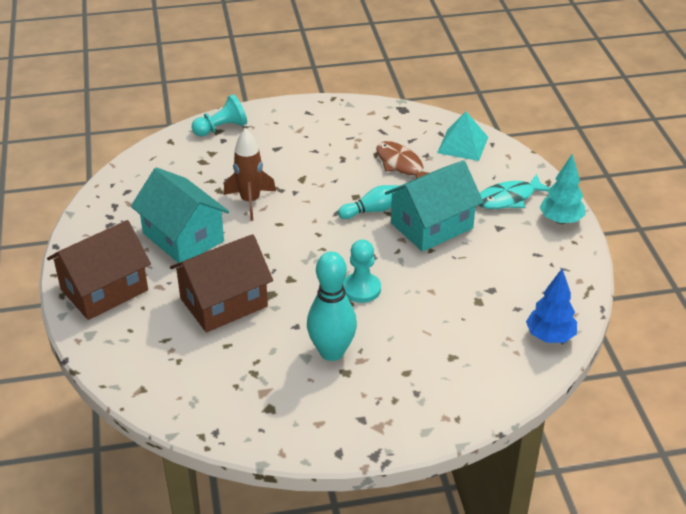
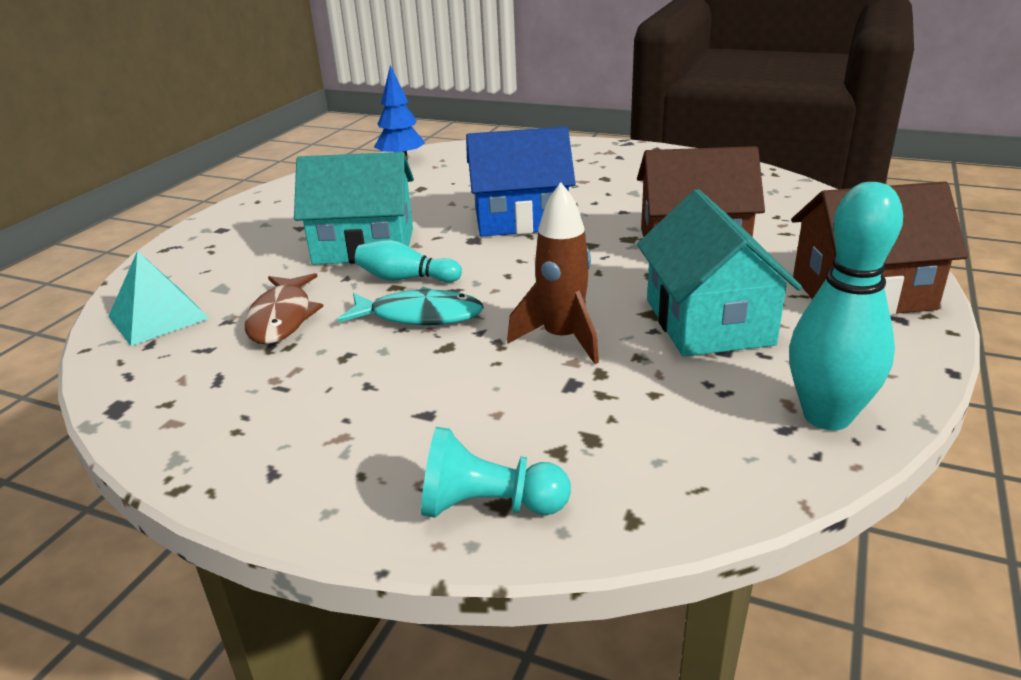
camera: 145 degrees left, 10 degrees down
turquoise bowling pin [307,251,357,361] -> turquoise bowling pin moved to [789,182,903,430]
turquoise pawn [343,240,381,303] -> blue house [466,127,576,237]
turquoise fish [479,174,550,209] -> turquoise fish moved to [338,287,484,325]
turquoise tree [540,154,585,224] -> none

